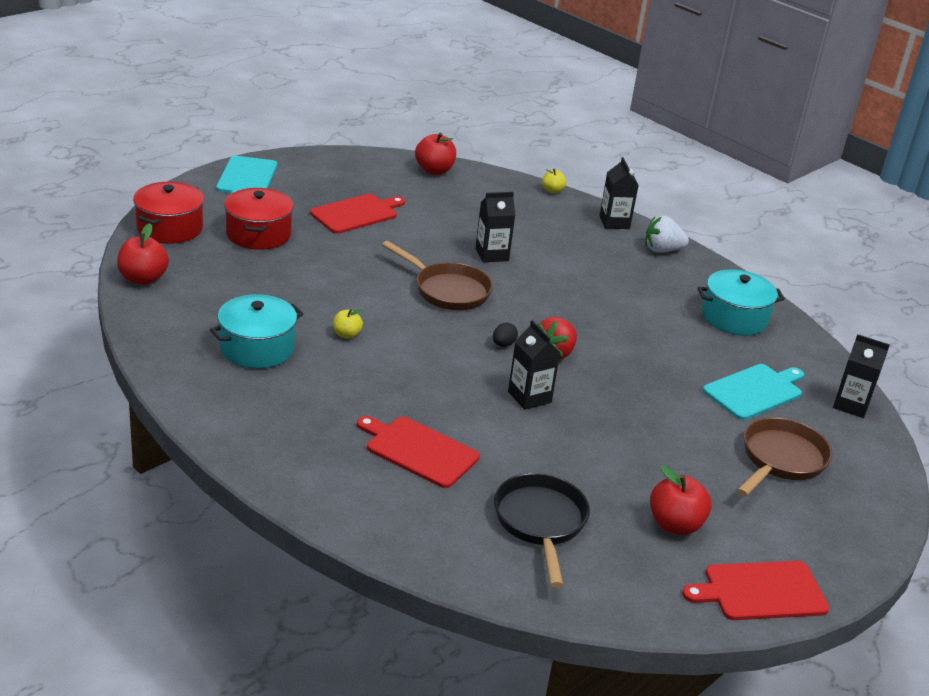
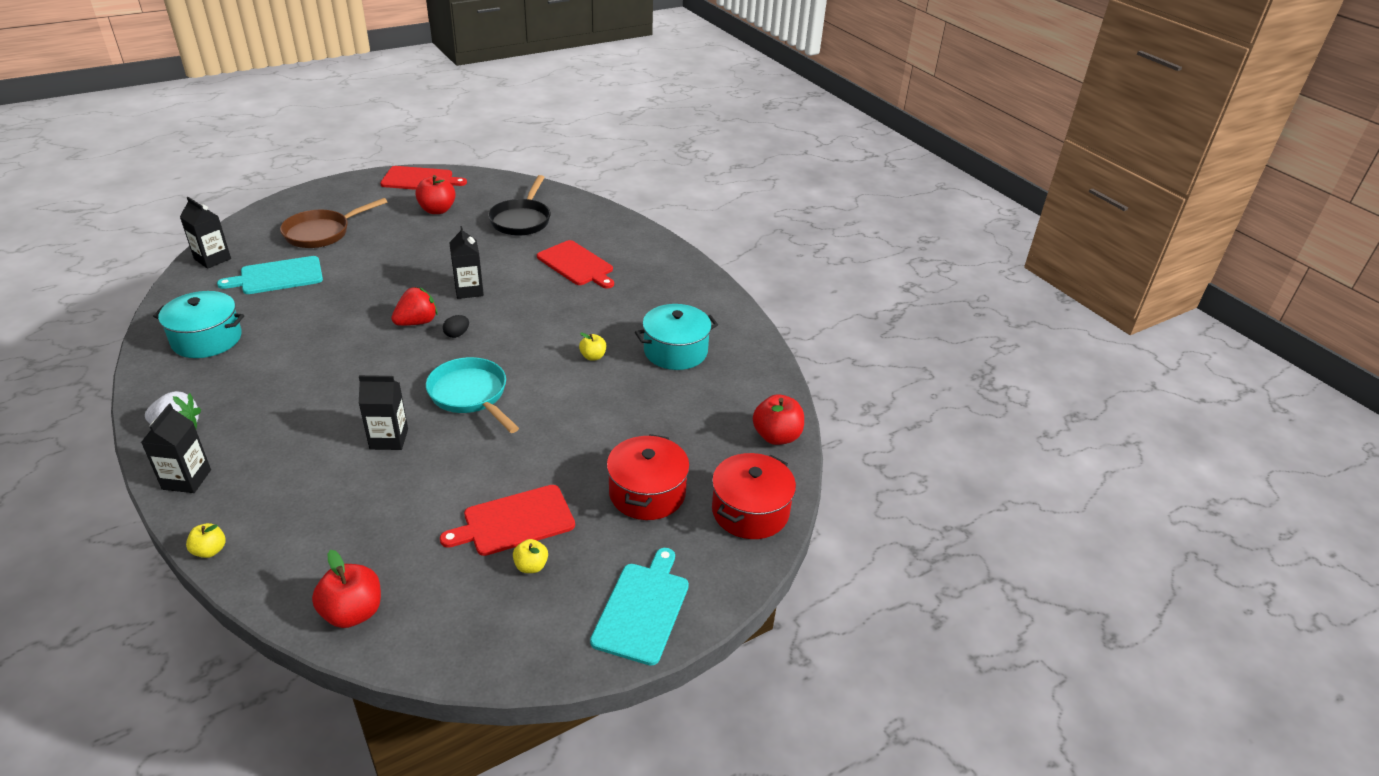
camera: 165 degrees left, 5 degrees up
brown pan [382,241,493,310] -> turquoise pan [426,357,519,433]
none -> yellow apple [513,539,548,573]

